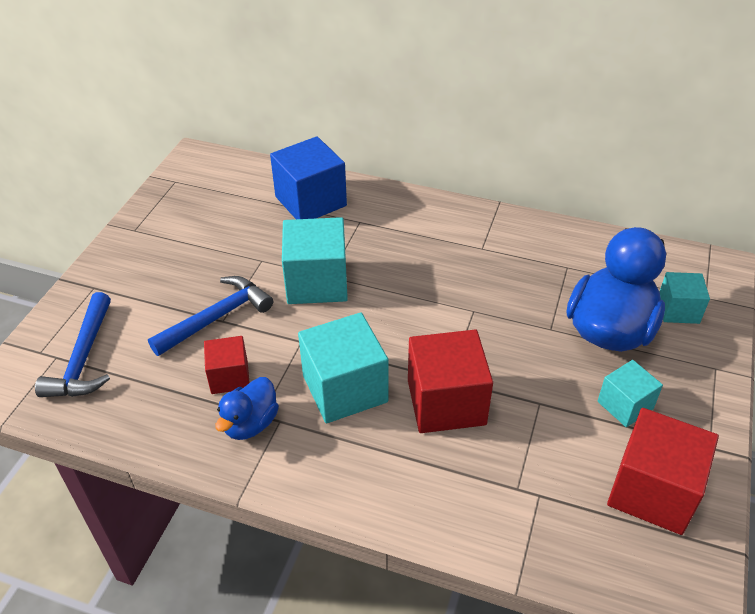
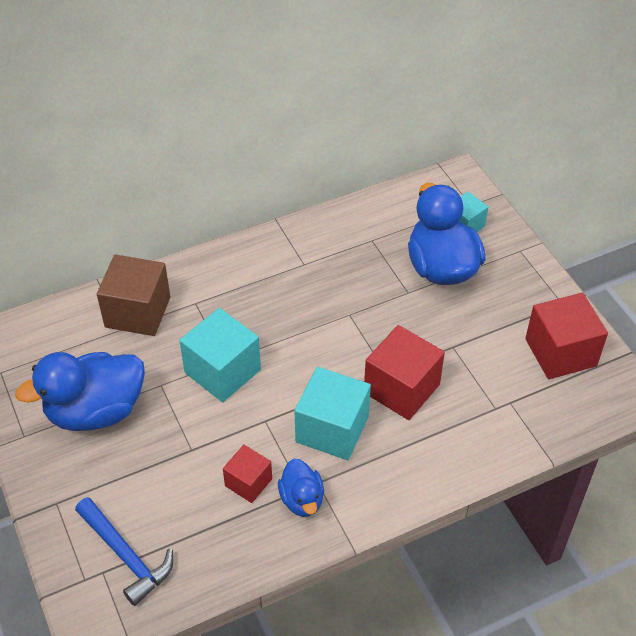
camera: 45 degrees left, 5 degrees up
blue hammer [148,276,273,356] -> none
blue cube [270,136,347,219] -> brown cube [97,254,171,336]
turquoise cube [598,360,663,427] -> none
none -> blue duck [15,352,145,431]

